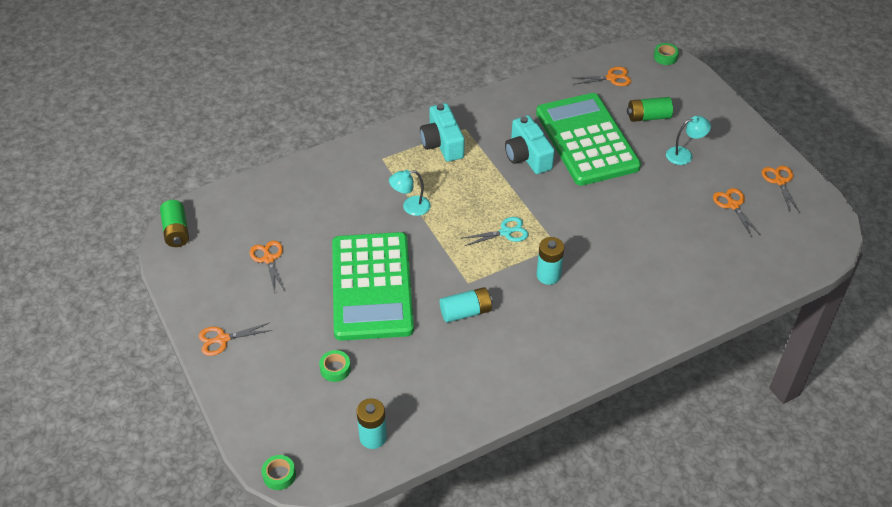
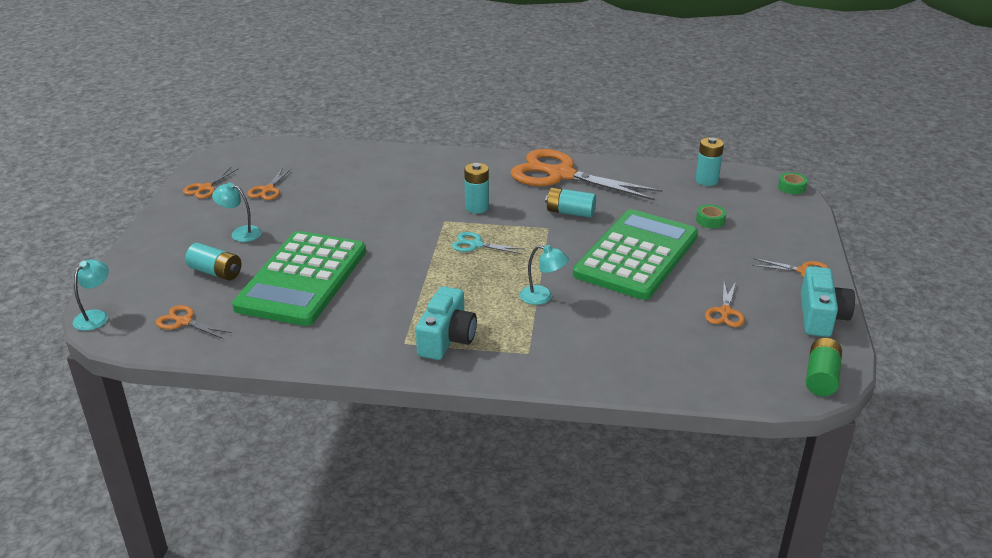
camera: 145 degrees left, 15 degrees down
turquoise camera [505,115,555,174] -> turquoise camera moved to [801,266,855,337]
green battery [627,97,673,122] -> turquoise battery [185,243,241,281]
green tape [654,43,679,65] -> turquoise lamp [73,259,109,331]
none -> orange scissors [511,149,662,200]

